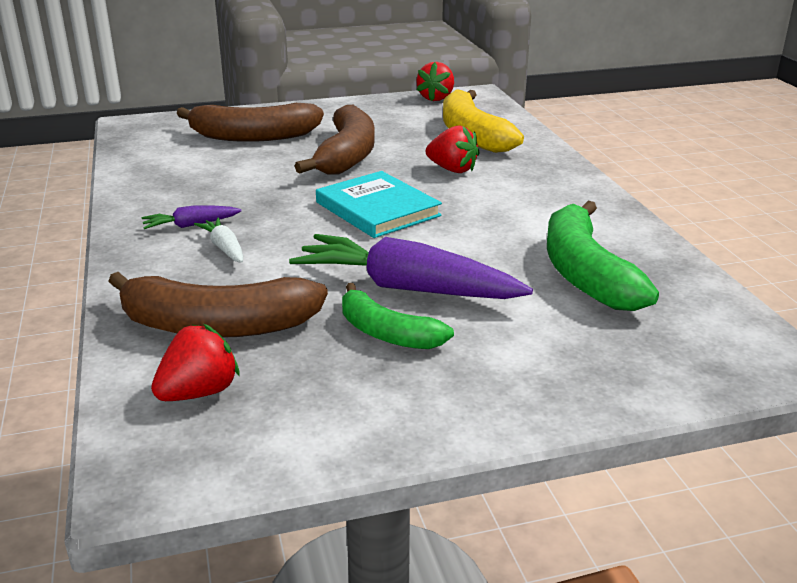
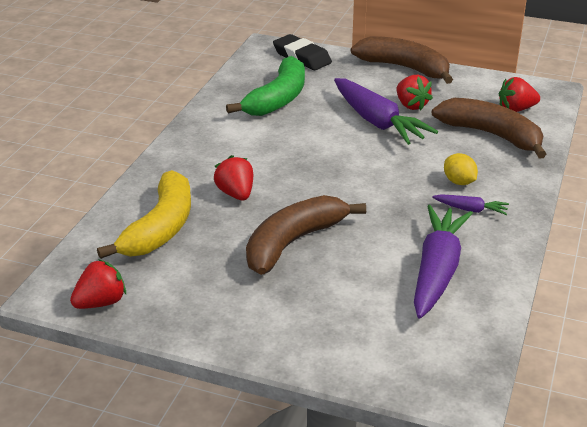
camera: 145 degrees left, 5 degrees up
brown banana [176,103,324,142] -> brown banana moved to [351,36,453,84]
white carrot [194,218,243,263] -> yellow lemon [444,153,478,185]
turquoise book [316,171,442,238] -> none
green banana [342,283,454,349] -> red strawberry [397,75,433,110]
none -> black eraser [273,34,332,70]
none -> purple carrot [414,205,473,319]

